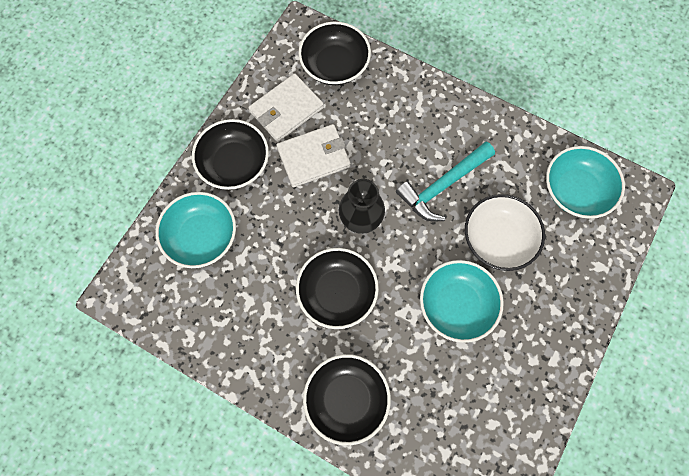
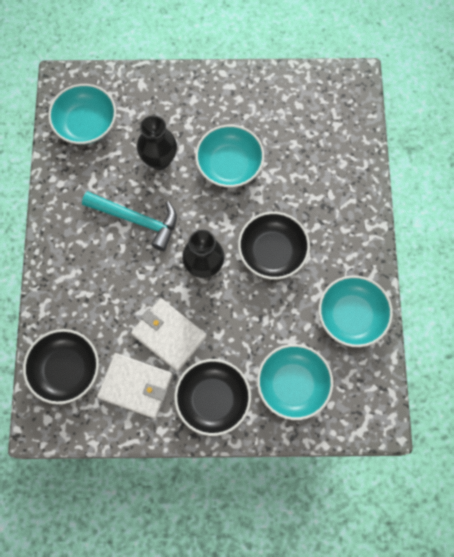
camera: 120 degrees left, 0 degrees up
black bowl [303,354,391,446] -> none
white bowl [465,194,545,271] -> black vase [137,115,177,170]
none -> turquoise bowl [319,275,393,347]

